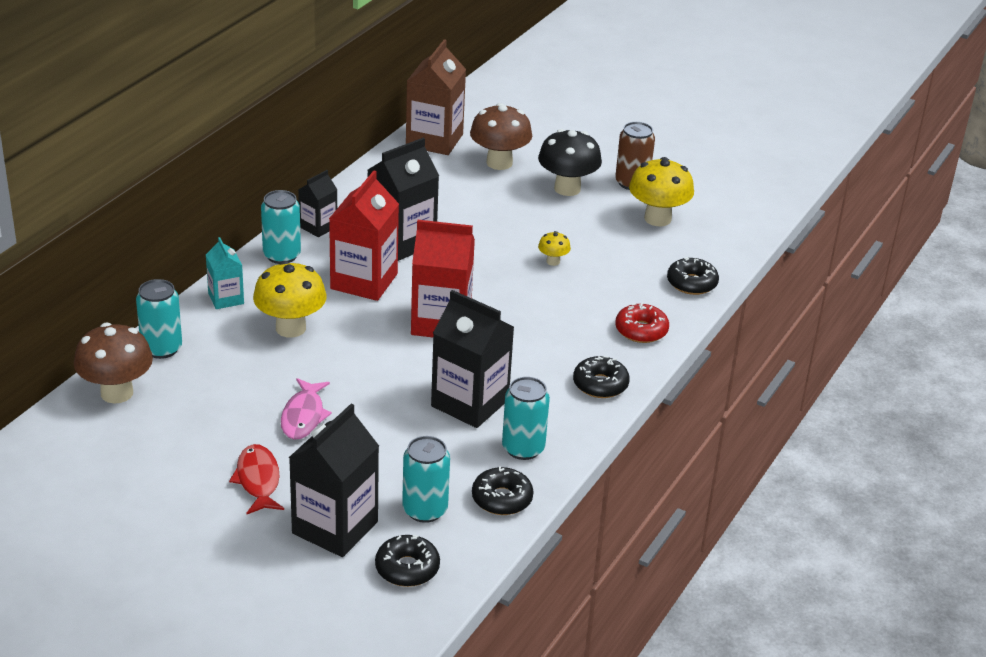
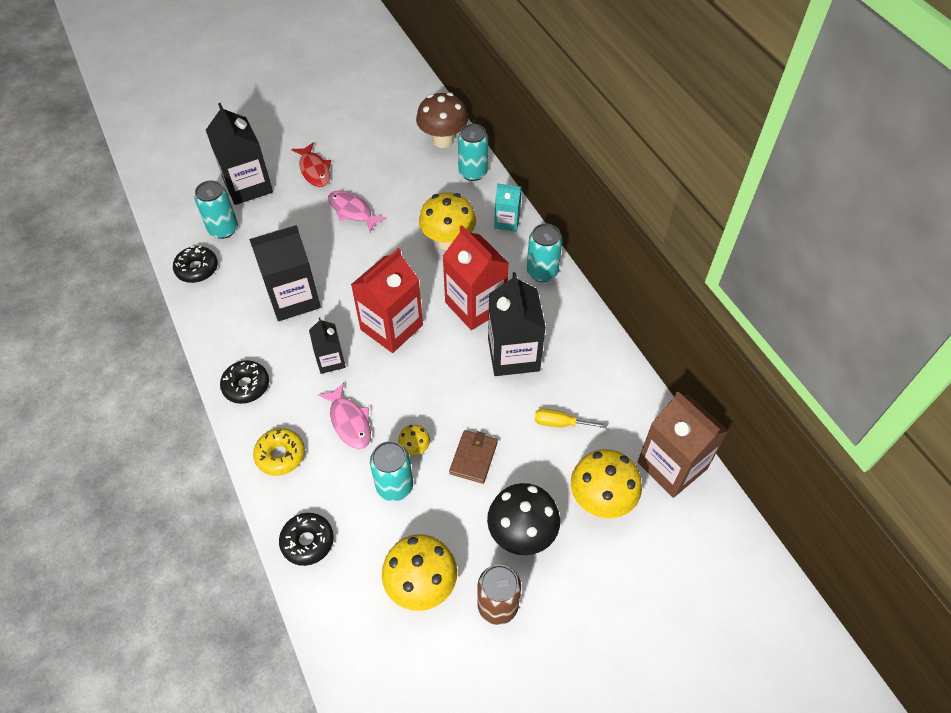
camera: 125 degrees right, 20 degrees up
red fish [229,444,284,514] -> red fish turned 45 degrees clockwise [291,142,331,187]
black carton [298,170,337,237] -> black carton moved to [309,318,346,374]
black donut [375,535,440,587] -> none
brown mushroom [470,103,532,170] -> yellow mushroom [571,449,642,518]
turquoise can [502,377,550,460] -> turquoise can moved to [370,441,413,501]
red donut [615,302,669,343] -> yellow donut [253,428,305,476]
none -> pink fish [318,382,371,449]
none -> brown wallet [449,430,498,484]
none -> yellow screwdriver [535,409,607,428]

